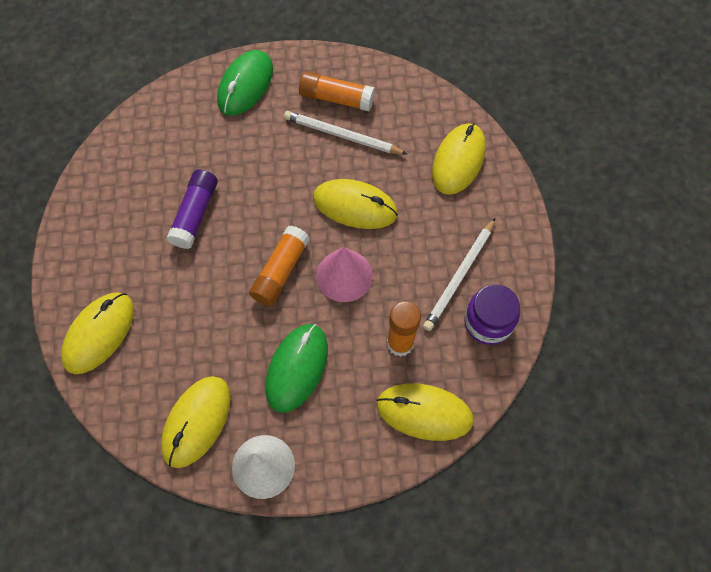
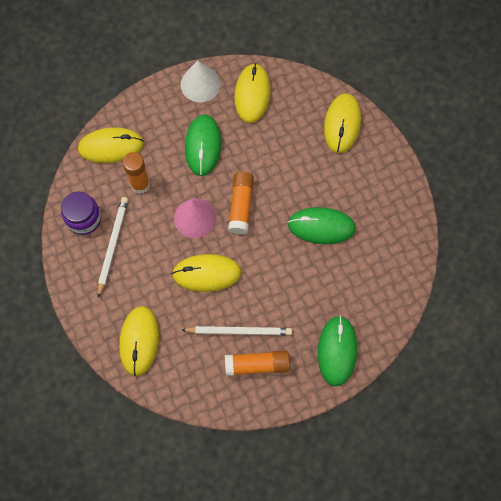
camera: 160 degrees right, 5 degrees up
purple glue stick [167,169,218,249] -> green mouse [288,207,356,244]

